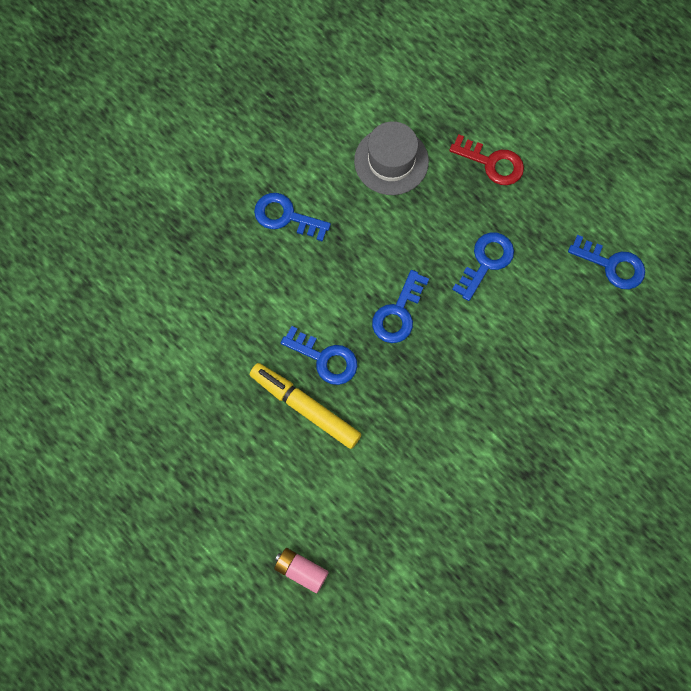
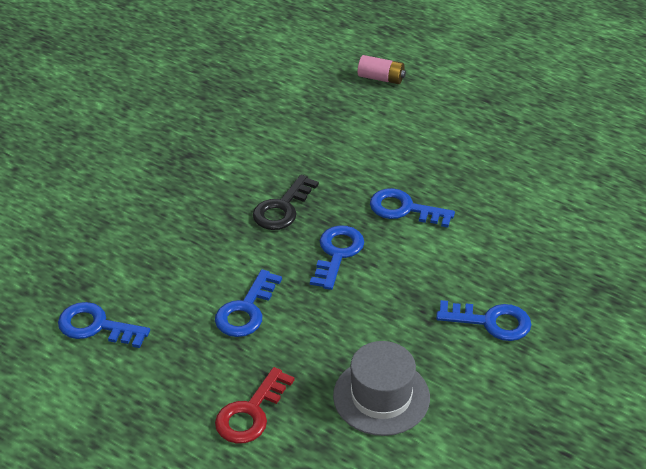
camera: 170 degrees right, 30 degrees down
yellow marker [250,363,361,449] -> none
red key [449,134,524,185] -> red key turned 75 degrees counterclockwise [215,367,294,444]
none -> black key [253,175,319,230]

